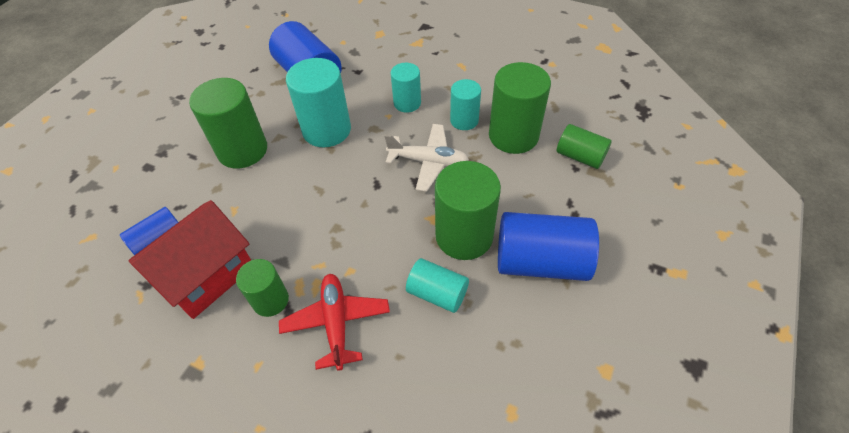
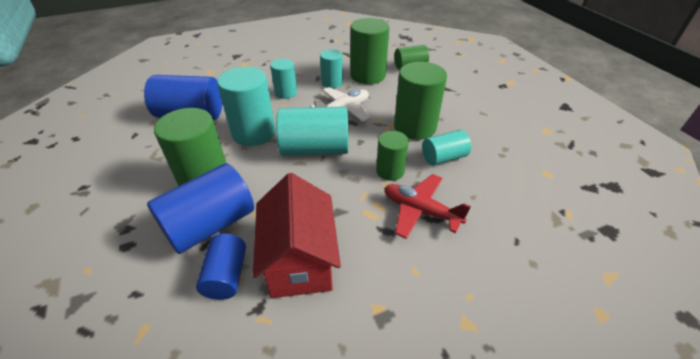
camera: 50 degrees left, 10 degrees down
green cylinder [236,259,289,317] -> green cylinder moved to [376,131,409,181]
blue cylinder [498,212,599,281] -> blue cylinder moved to [147,163,254,254]
none -> turquoise cylinder [276,107,349,156]

